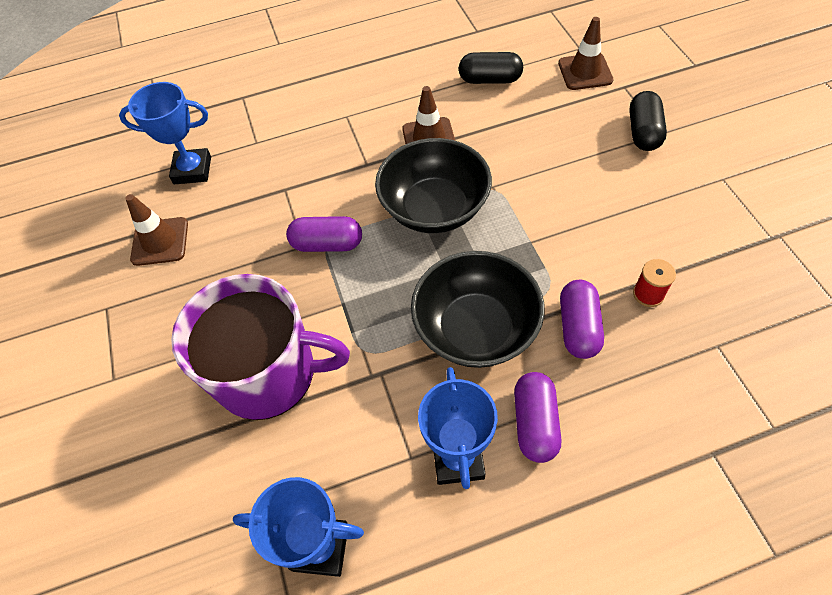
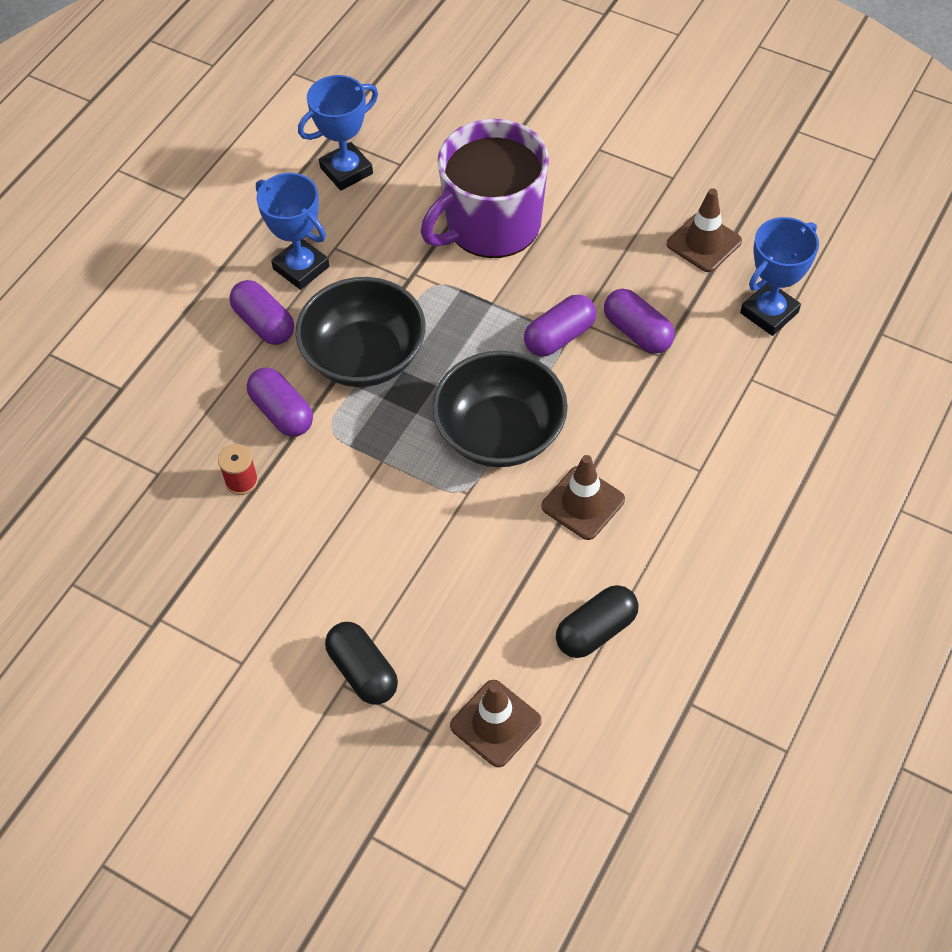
camera: 135 degrees right, 0 degrees up
none -> purple capsule [604,289,675,354]

